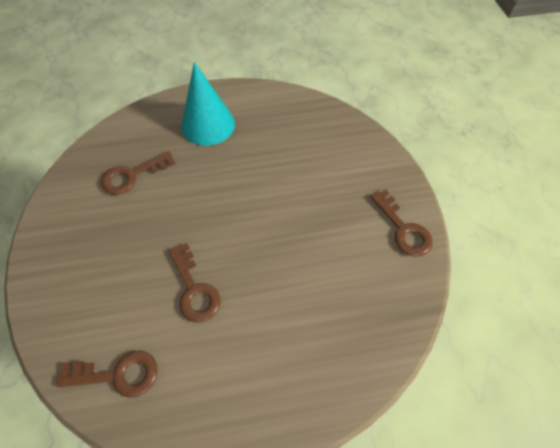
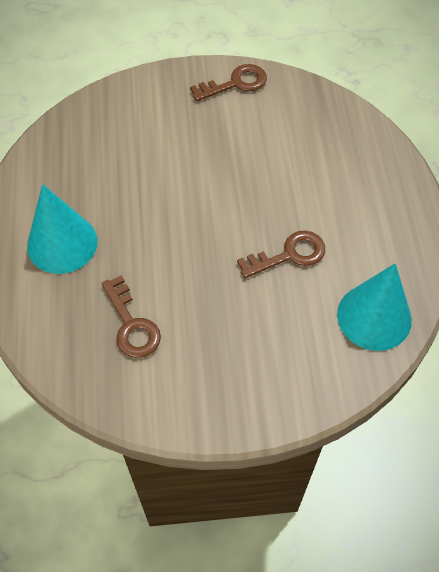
camera: 85 degrees left, 0 degrees up
brown key [56,350,158,398] -> turquoise cone [337,263,412,351]

